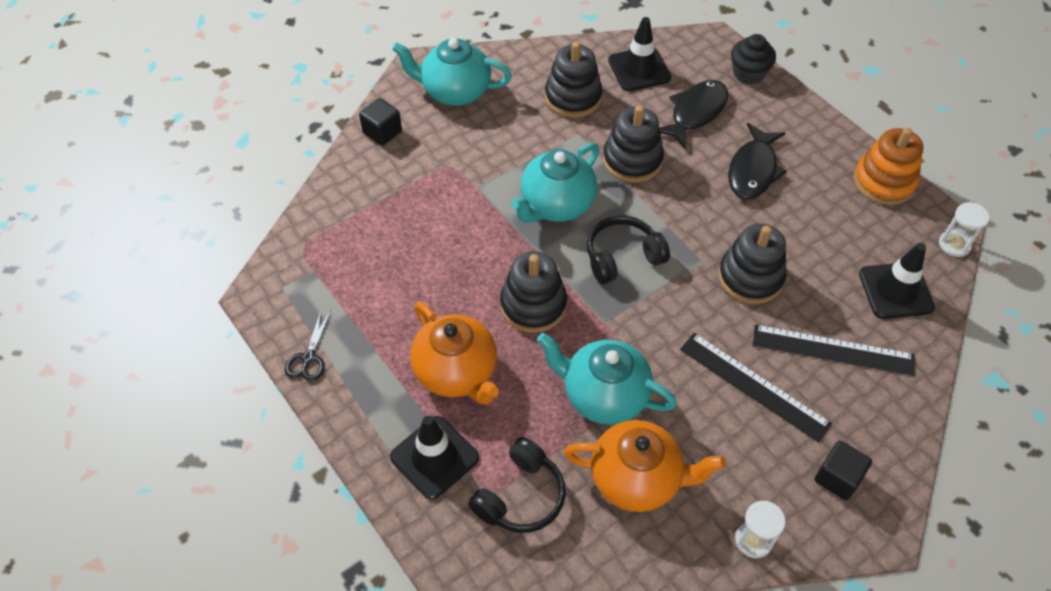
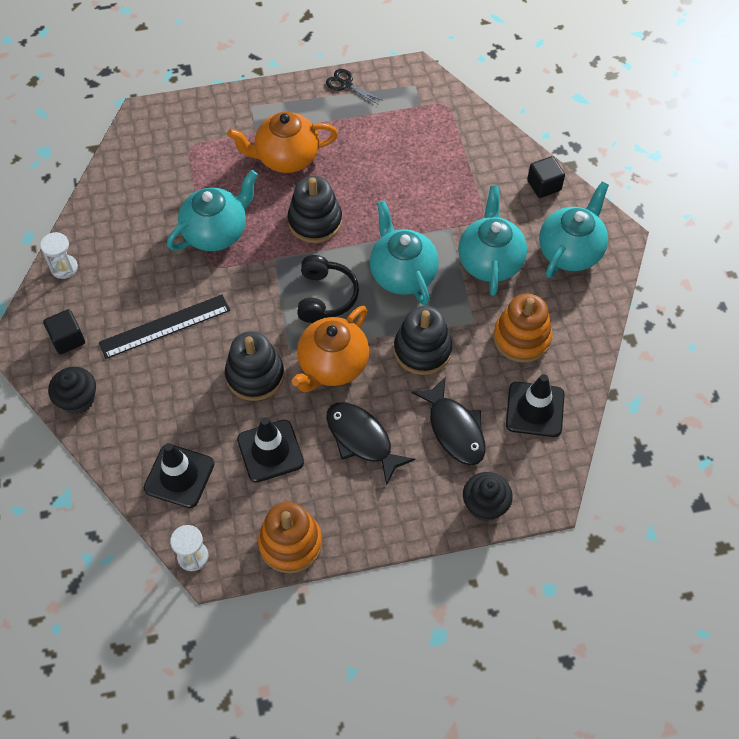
camera: 115 degrees right, 5 degrees up
black traffic cone [390,416,479,500] -> black traffic cone moved to [237,417,304,483]
black headphones [468,437,566,533] -> none
black stacking toy [545,42,602,118] -> orange stacking toy [493,294,552,363]
orange teapot [564,420,726,512] -> orange teapot moved to [291,306,369,392]
black ruler [753,324,915,376] -> none
none -> black cupcake [48,367,96,415]
none -> turquoise teapot [458,186,527,296]

